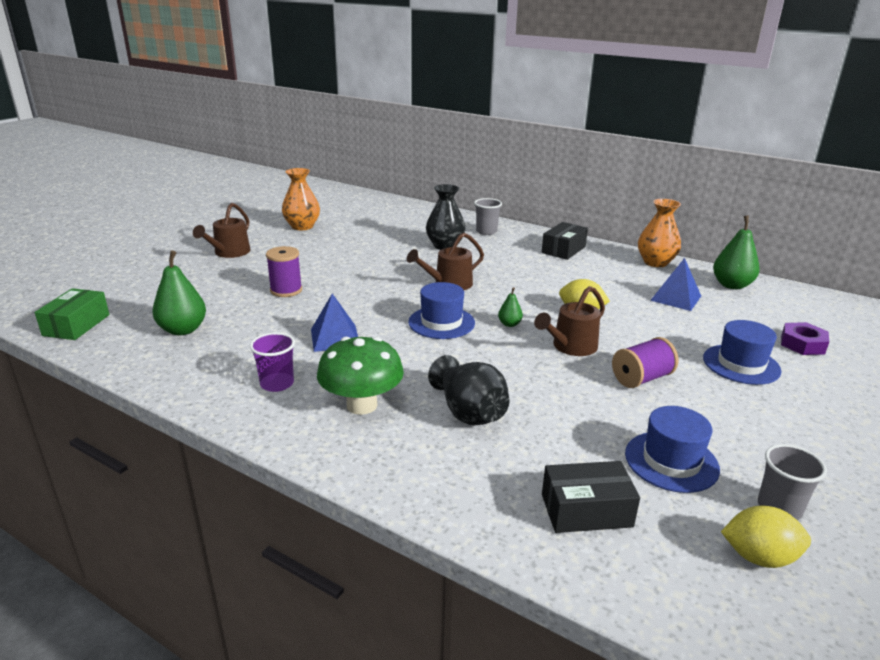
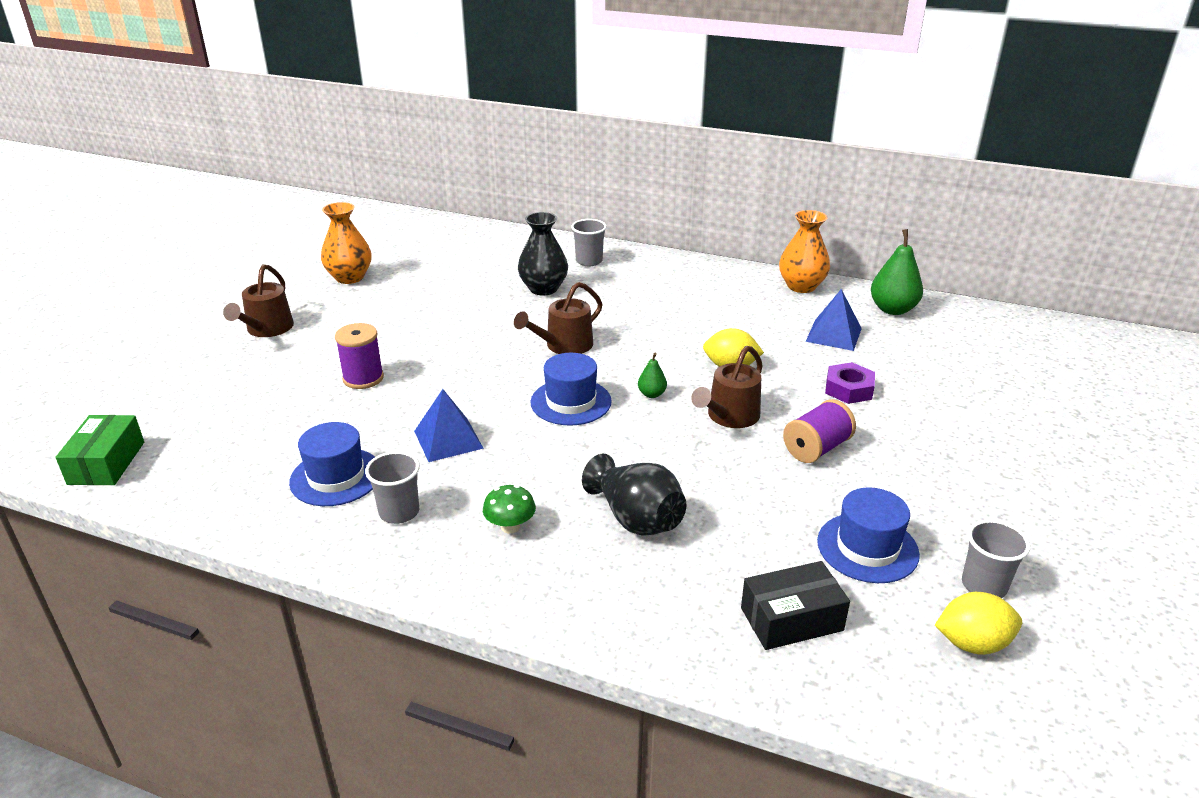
camera: 10 degrees left, 5 degrees up
green pear [152,250,206,335] -> none
purple cup [250,332,295,392] -> grey cup [365,451,420,524]
green mushroom [317,337,404,415] -> green mushroom [483,485,536,533], size x0.53
black box [542,222,588,260] -> none
blue hat [703,320,781,385] -> blue hat moved to [289,422,375,506]
purple nut [781,322,829,355] -> purple nut moved to [825,362,875,404]

